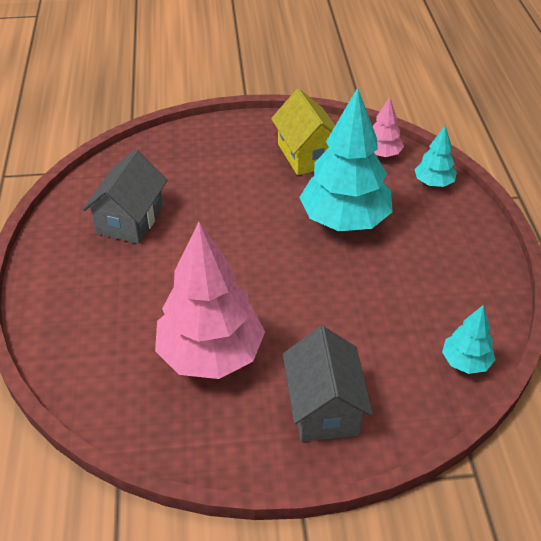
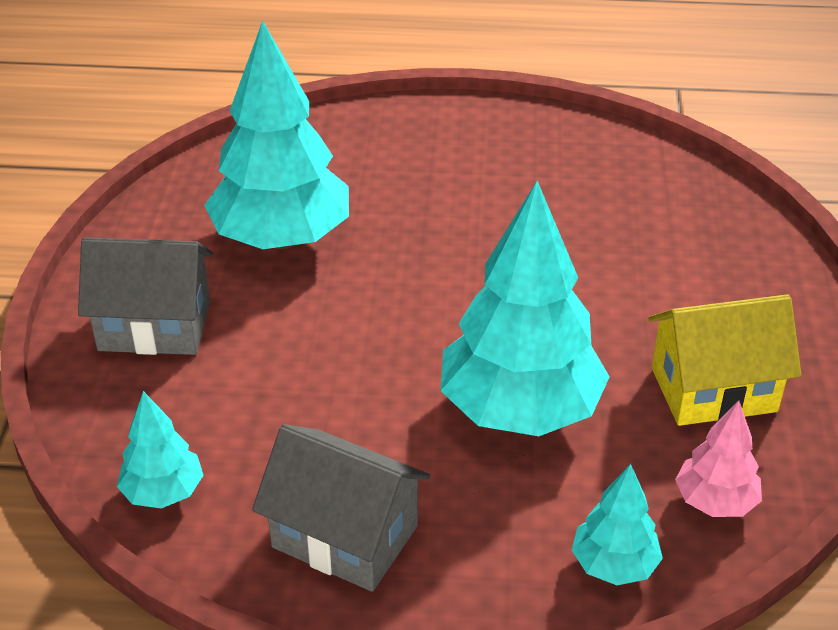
camera: 100 degrees right, 5 degrees down
grey house [83,149,167,244] -> grey house moved to [252,424,431,592]
pink tree [155,222,265,379] -> turquoise tree [204,21,349,249]

